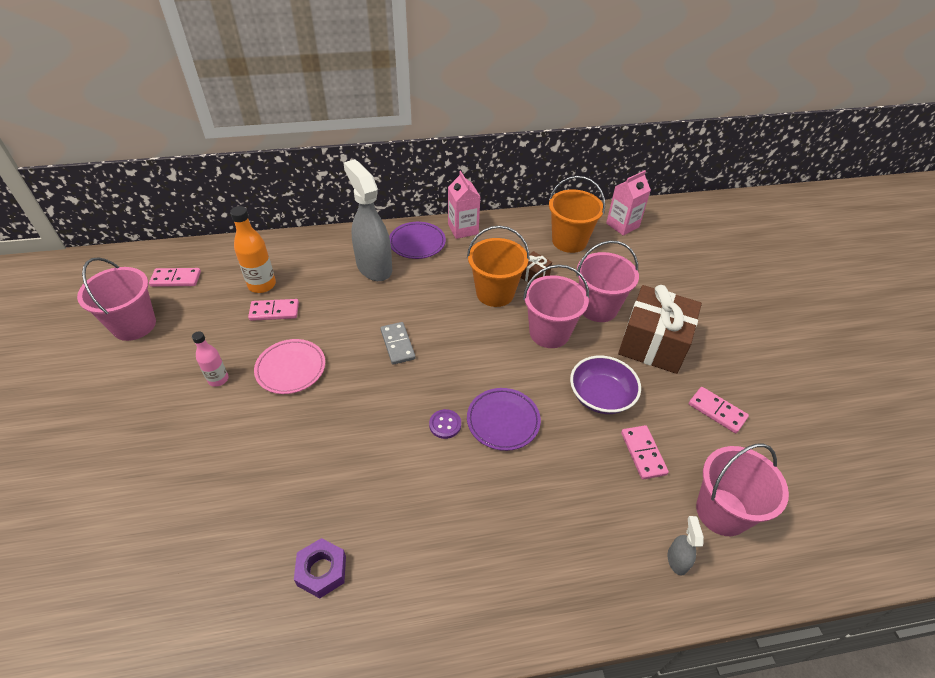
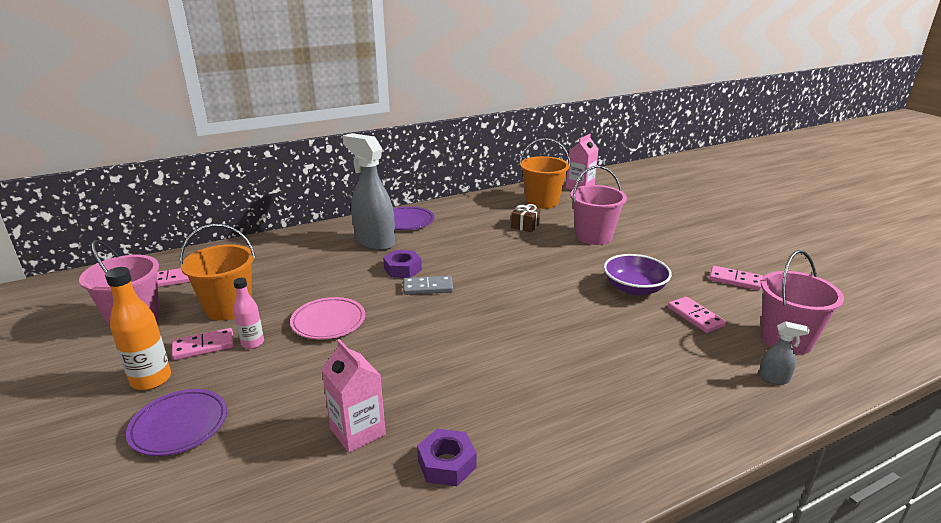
camera: 15 degrees left, 20 degrees down
orange bottle [230,206,276,293] -> orange bottle moved to [105,267,171,390]
pink domino [248,299,299,321] -> pink domino moved to [172,328,234,360]
grey domino [380,322,416,365] -> grey domino turned 60 degrees counterclockwise [403,276,453,295]
purple button [429,409,461,439] -> none
pink carton [448,171,480,239] -> pink carton moved to [321,339,386,453]
orange bucket [467,226,530,307] -> orange bucket moved to [180,224,255,321]
purple plate [467,388,541,451] -> purple plate moved to [126,389,227,456]
pink bucket [523,264,589,348] -> none
brown gift [618,285,702,374] -> none
grey spray bottle [667,516,704,576] -> grey spray bottle turned 120 degrees clockwise [759,321,810,384]
none -> purple nut [383,250,422,278]

